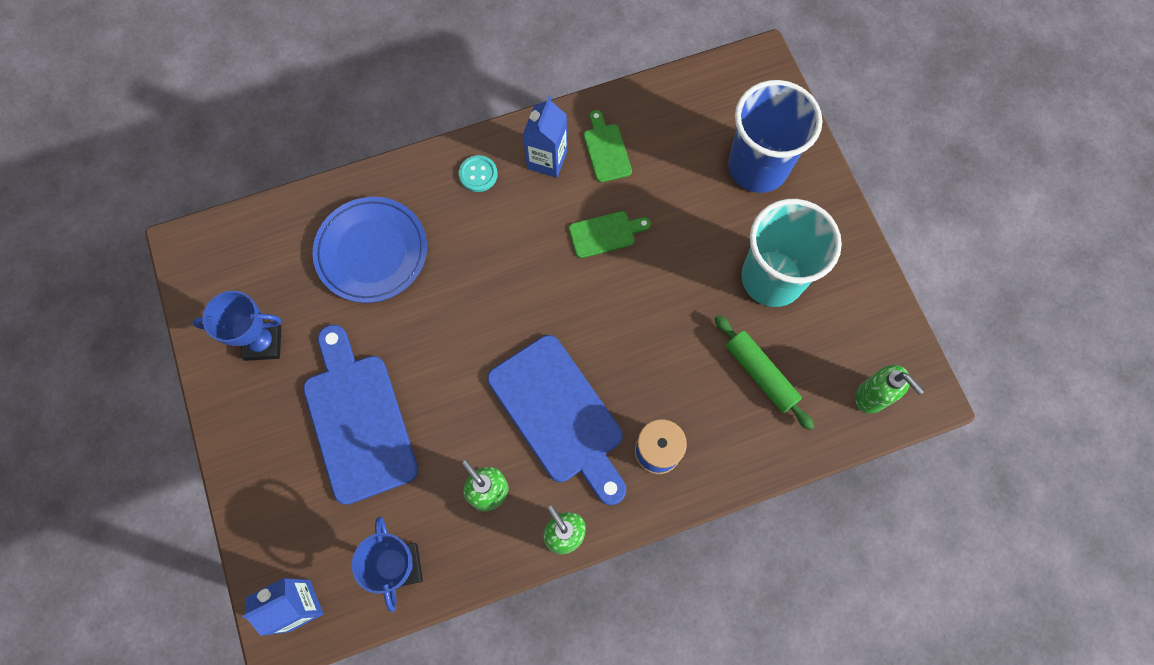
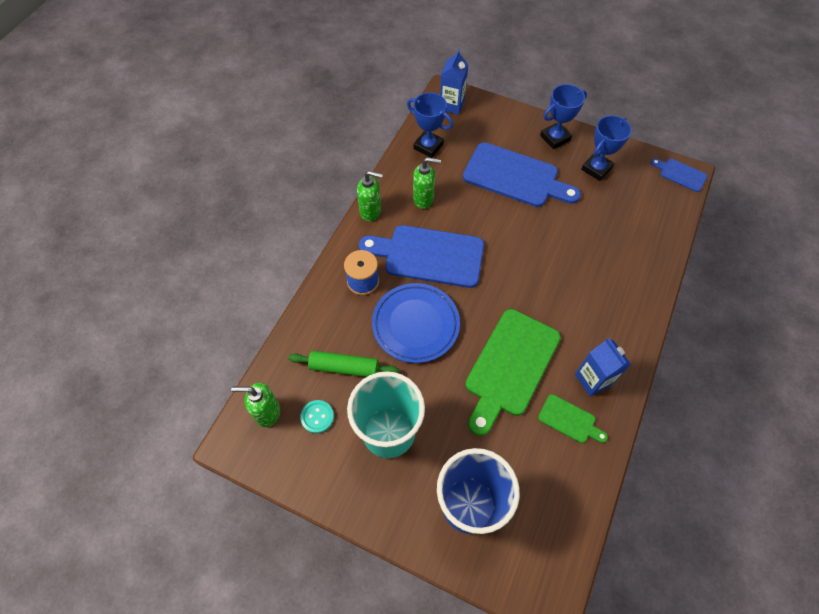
camera: 135 degrees right, 10 degrees down
blue plate [313,197,427,303] -> blue plate moved to [372,283,460,363]
turquoise button [459,155,498,192] -> turquoise button moved to [300,400,334,433]
green cutting board [569,211,651,258] -> green cutting board [465,309,561,436], size x2.08
none -> blue trophy [540,84,587,149]
none -> blue cutting board [650,158,707,192]

